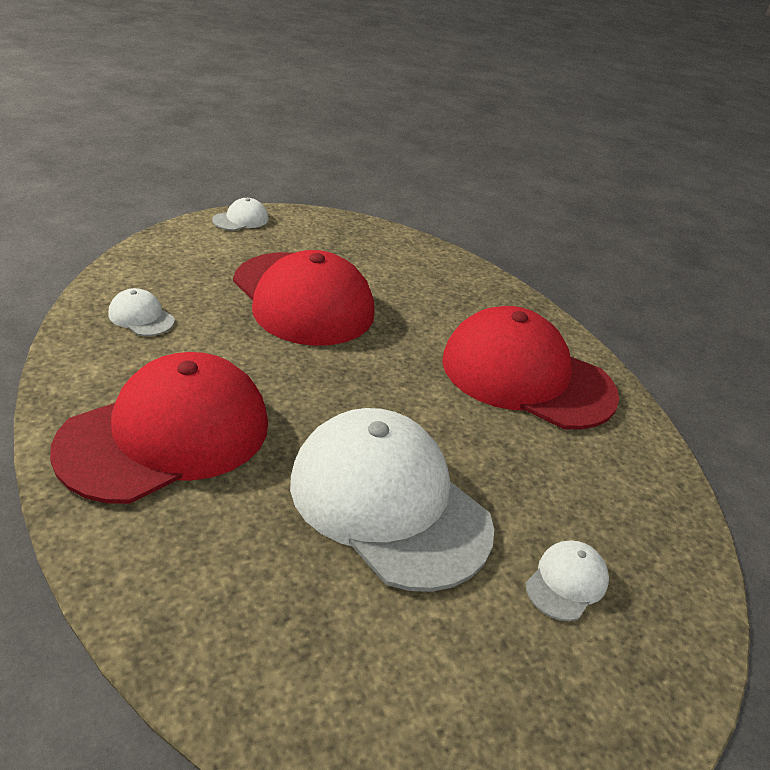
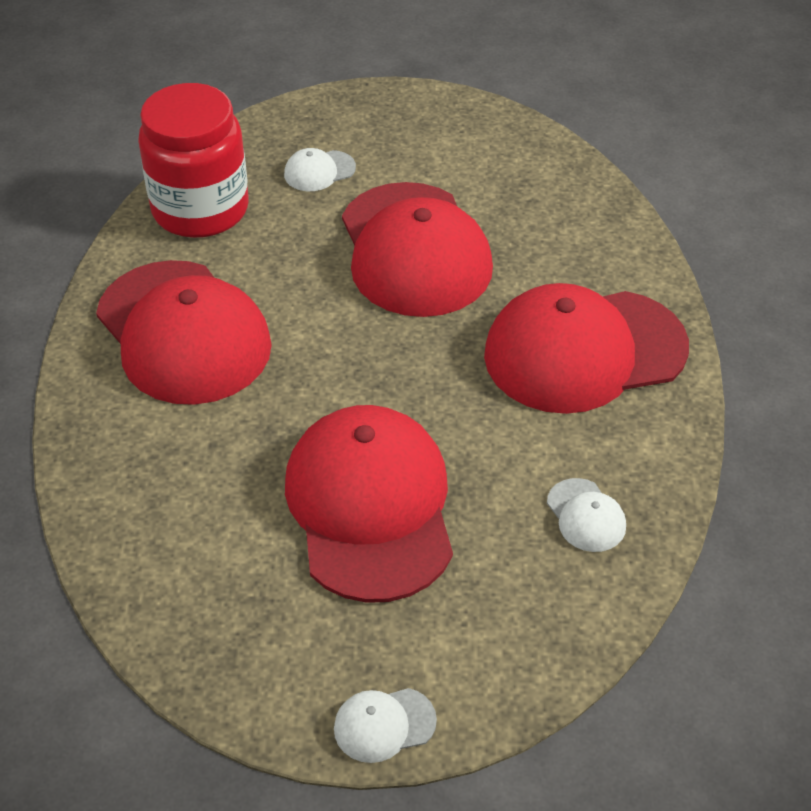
camera: 150 degrees left, 10 degrees up
white cap [290,408,494,592] -> red cap [342,182,493,317]
none -> red jar [138,83,249,238]

